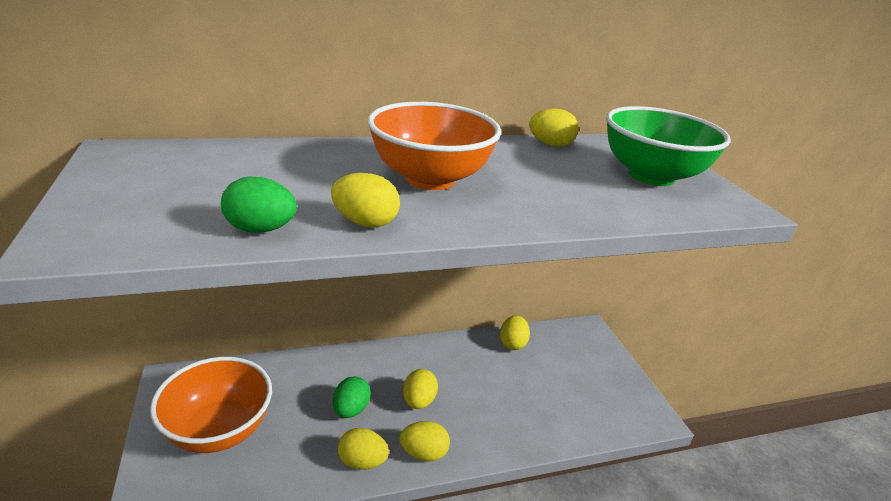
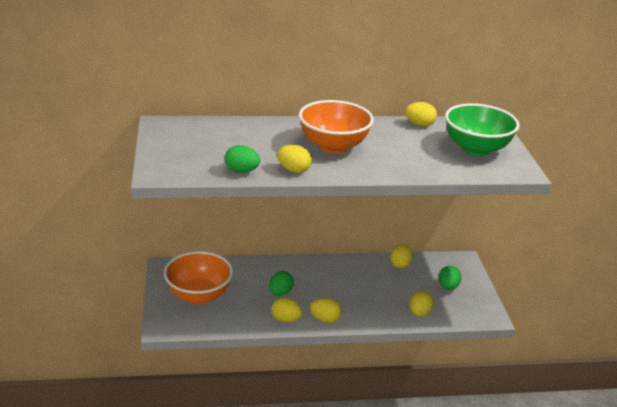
camera: 10 degrees right, 0 degrees up
yellow egg [403,369,438,409] -> yellow egg moved to [409,291,434,317]
none -> green egg [439,266,462,290]

